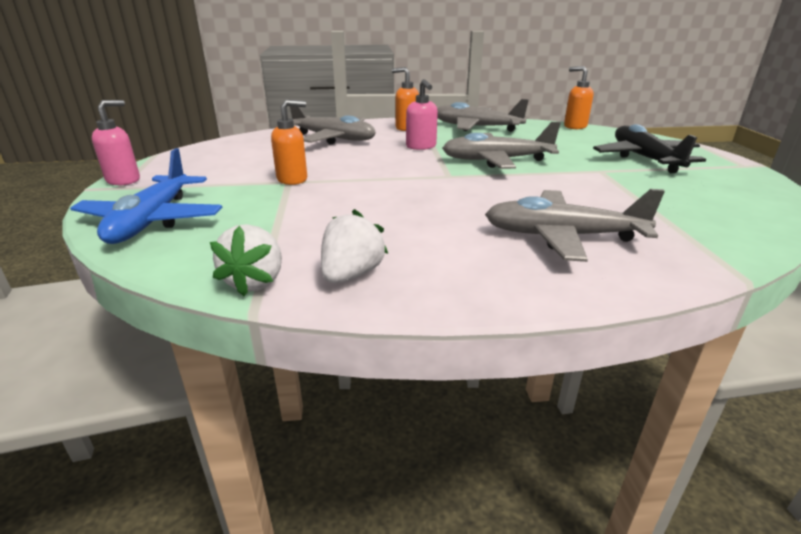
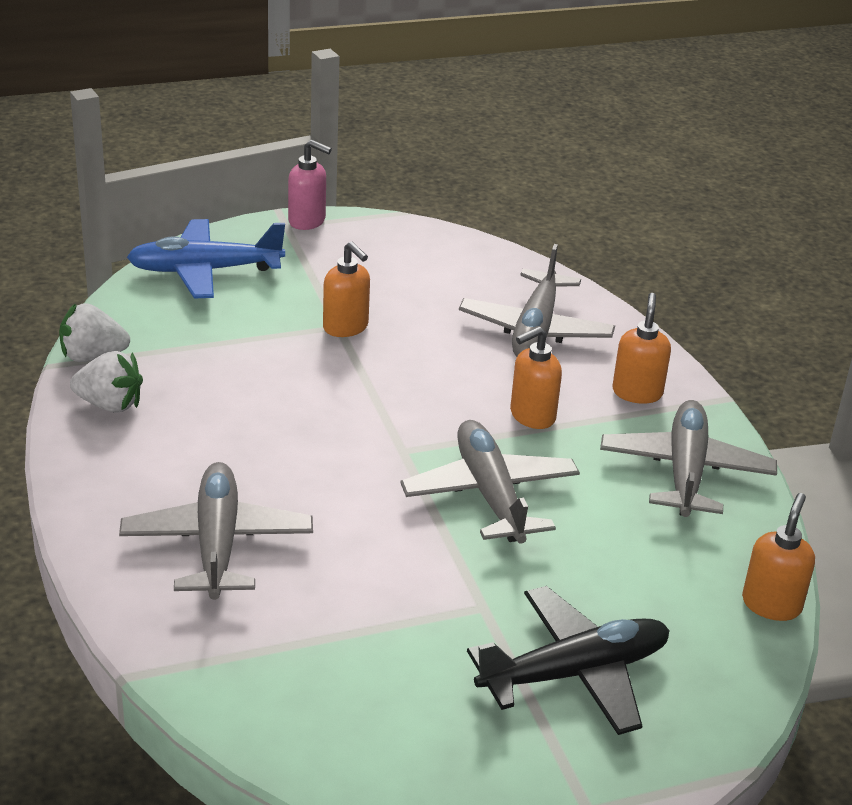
camera: 75 degrees right, 5 degrees up
pink soap dispenser [406,79,438,150] -> orange soap dispenser [510,326,562,429]

